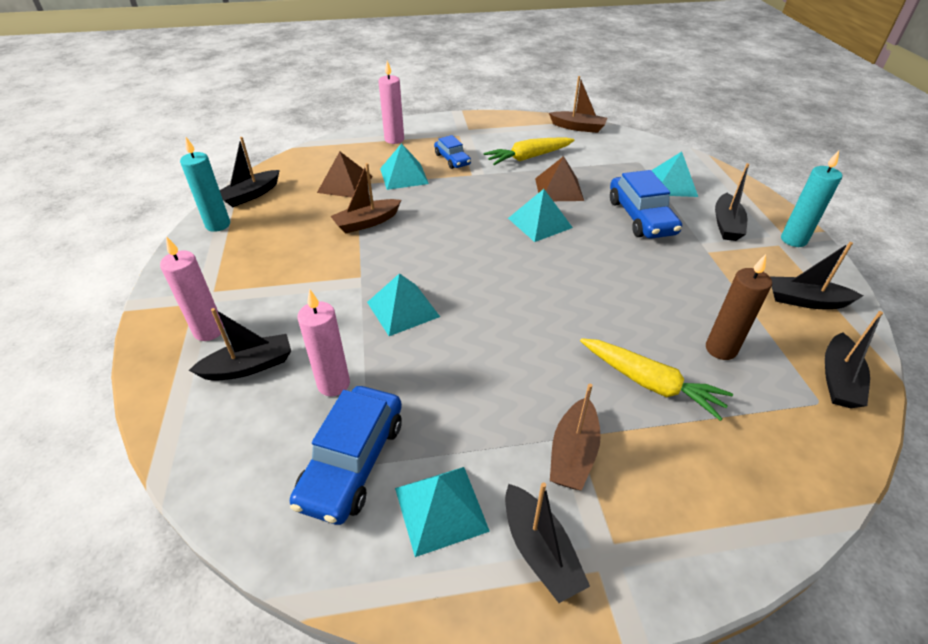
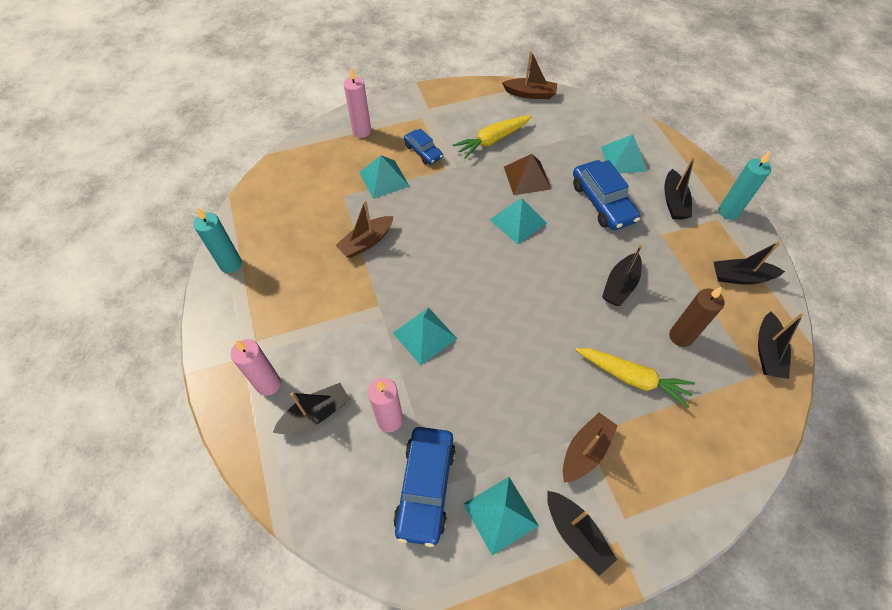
camera: 10 degrees left, 15 degrees up
black boat [220,137,280,207] -> black boat moved to [602,244,643,306]
brown pyramid [317,152,373,198] -> none
brown boat [550,384,601,491] -> brown boat turned 150 degrees counterclockwise [563,412,618,483]

